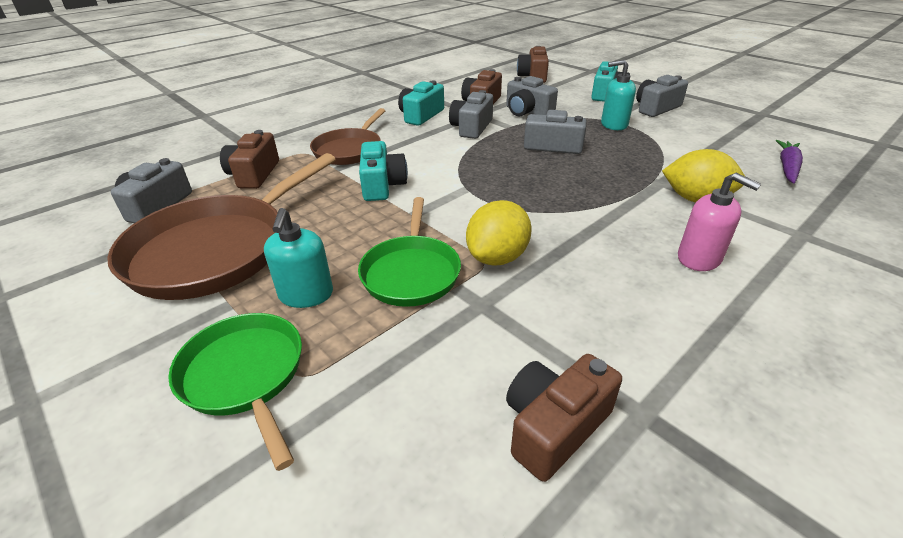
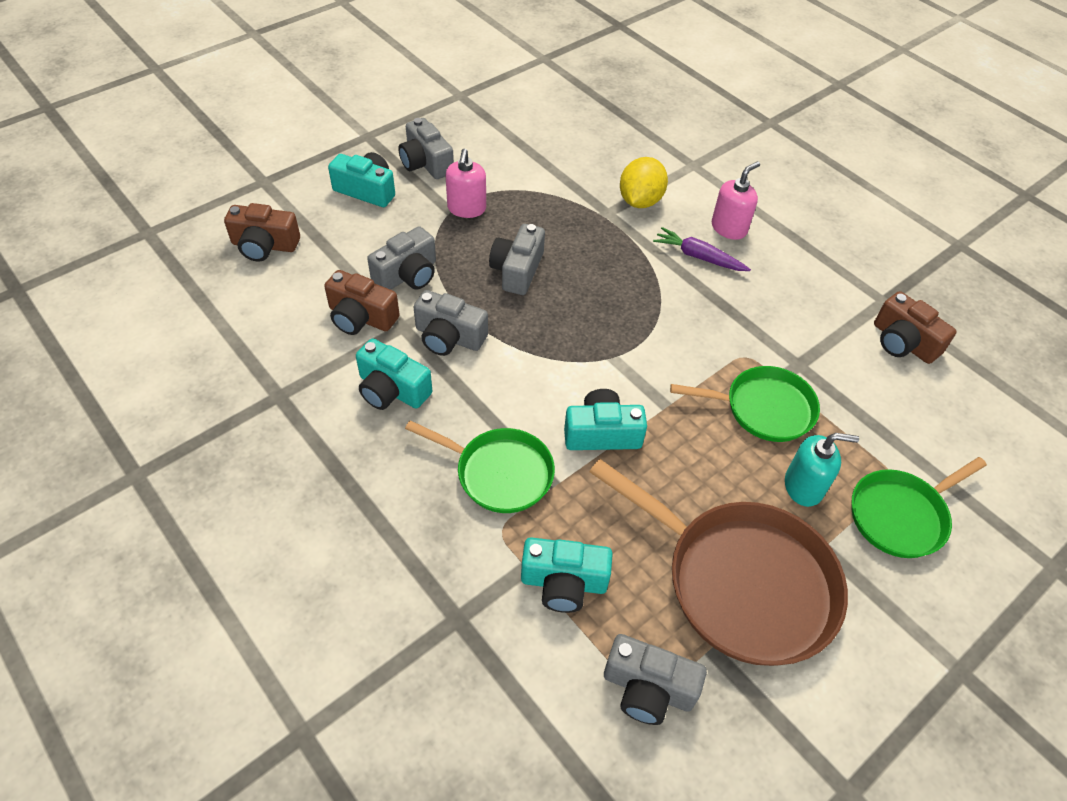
camera: 90 degrees left, 15 degrees up
brown camera [220,130,279,189] -> turquoise camera [521,537,613,613]
brown pan [310,108,386,165] -> green pan [405,420,555,513]
yellow lemon [466,200,532,265] -> none
turquoise soap dispenser [601,60,636,130] -> pink soap dispenser [446,149,486,218]
purple carrot [776,140,803,183] -> purple carrot moved to [653,227,751,271]

